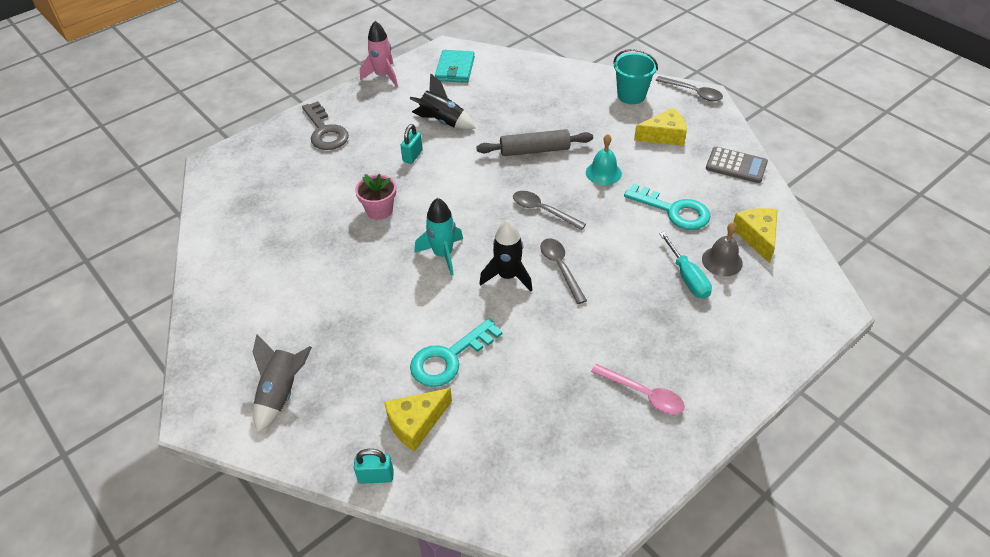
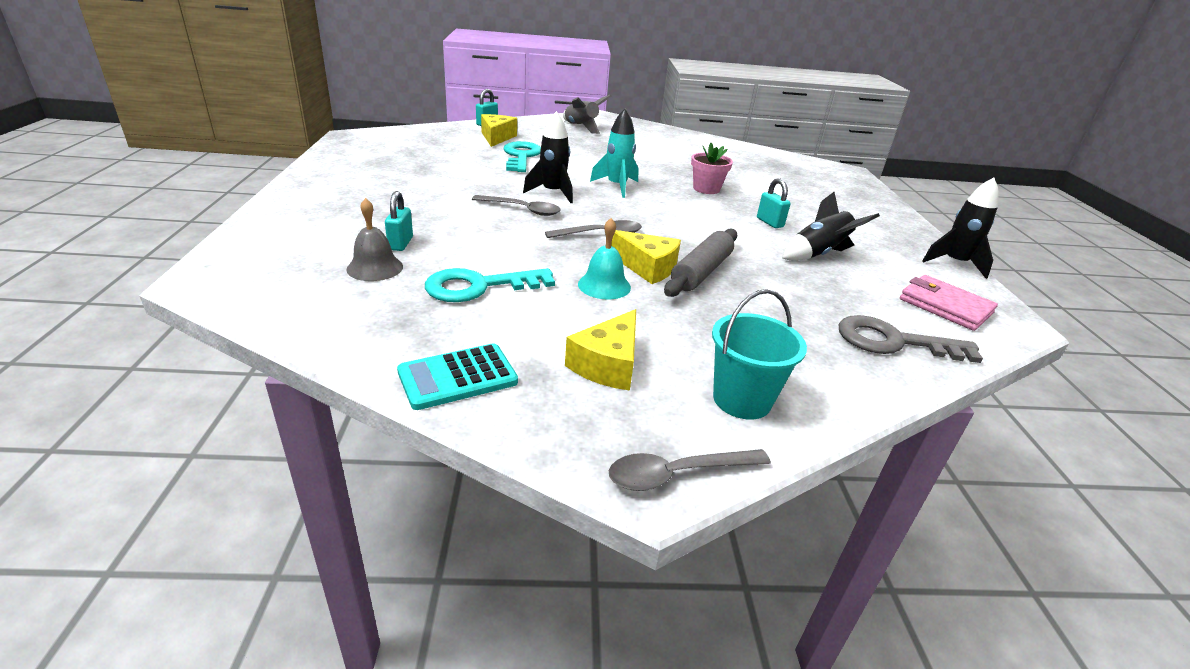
camera: 125 degrees right, 15 degrees down
grey key [302,101,349,150] -> grey key moved to [839,315,983,363]
pink rocket [360,21,398,87] -> black rocket [922,177,999,279]
turquoise wallet [435,50,475,83] -> pink wallet [900,275,998,331]
pink spoon [591,364,685,415] -> none
turquoise screwdriver [659,232,712,299] -> turquoise padlock [385,191,413,251]
grey calculator [706,147,768,183] -> turquoise calculator [397,343,518,410]
yellow cheese [733,208,778,263] -> yellow cheese moved to [611,230,681,284]

